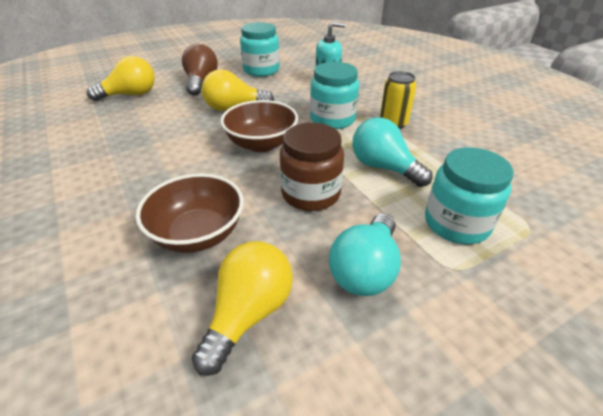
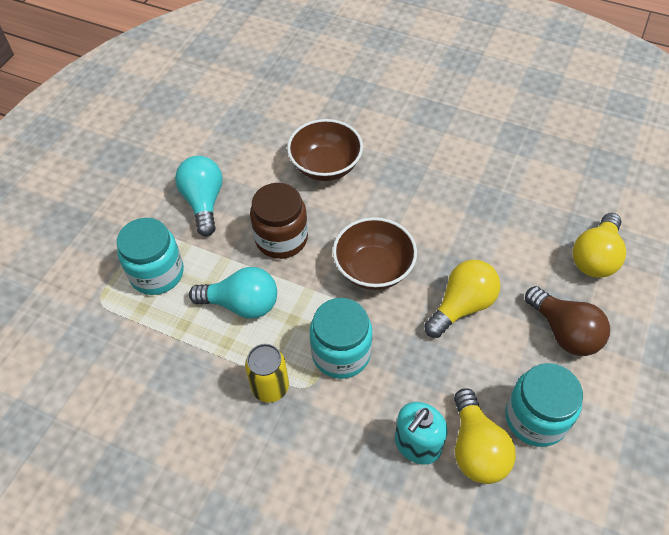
camera: 145 degrees right, 15 degrees up
yellow light bulb [192,241,293,376] -> yellow light bulb moved to [454,389,516,484]

